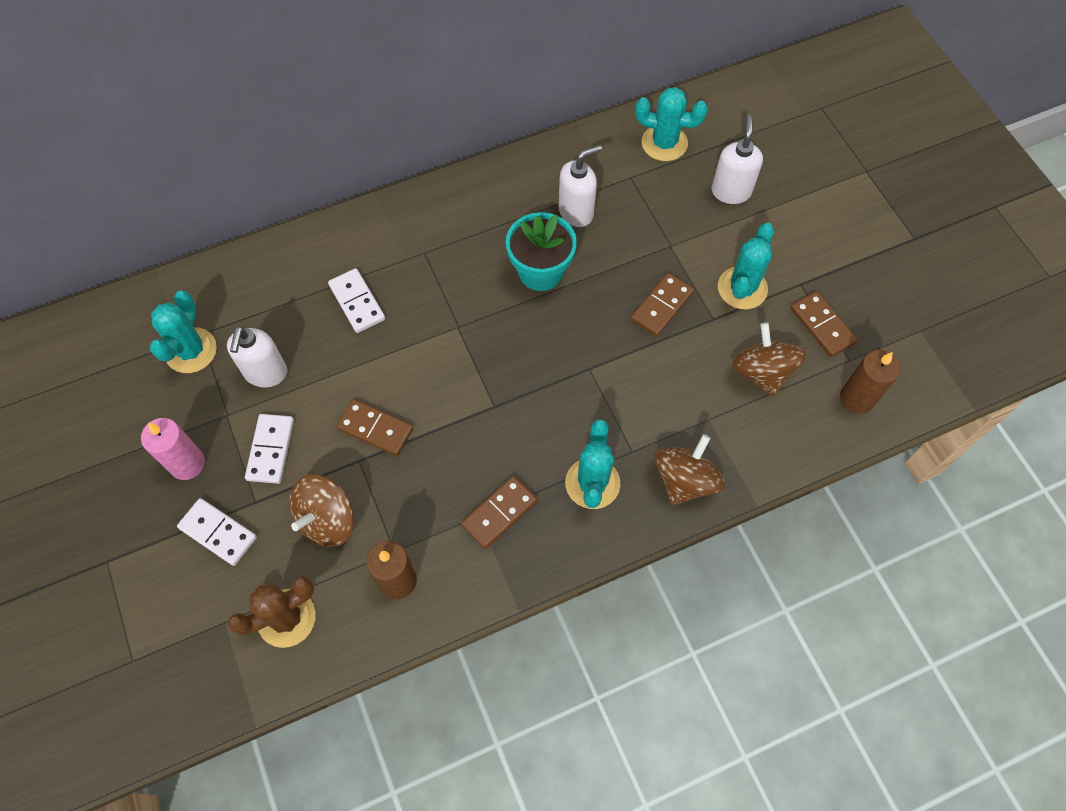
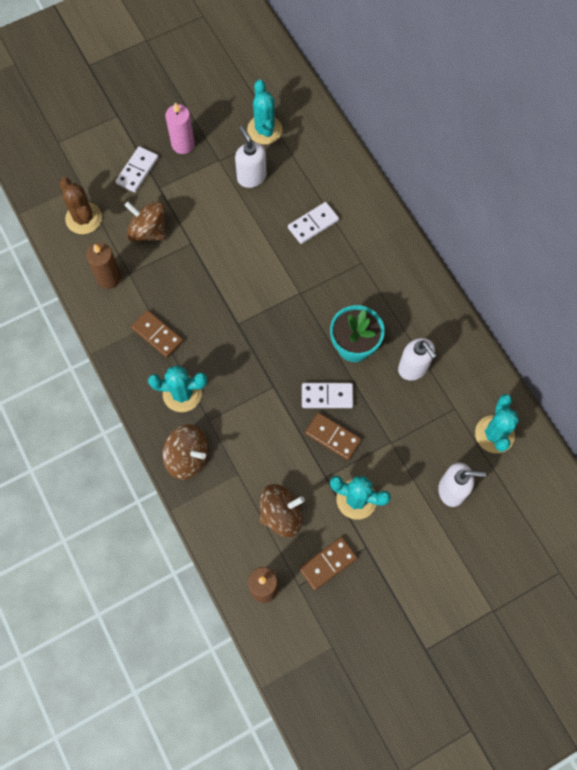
camera: 85 degrees right, 5 degrees up
turquoise cactus [150,291,217,373] -> turquoise cactus turned 75 degrees clockwise [247,80,282,145]
white soap dispenser [227,326,287,387] -> white soap dispenser turned 60 degrees clockwise [235,126,267,188]
white domino [245,414,294,484] -> white domino moved to [302,383,353,408]
brown domino [336,399,413,456] -> none

